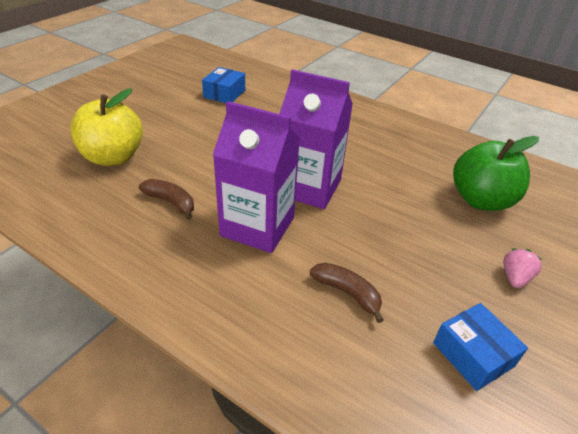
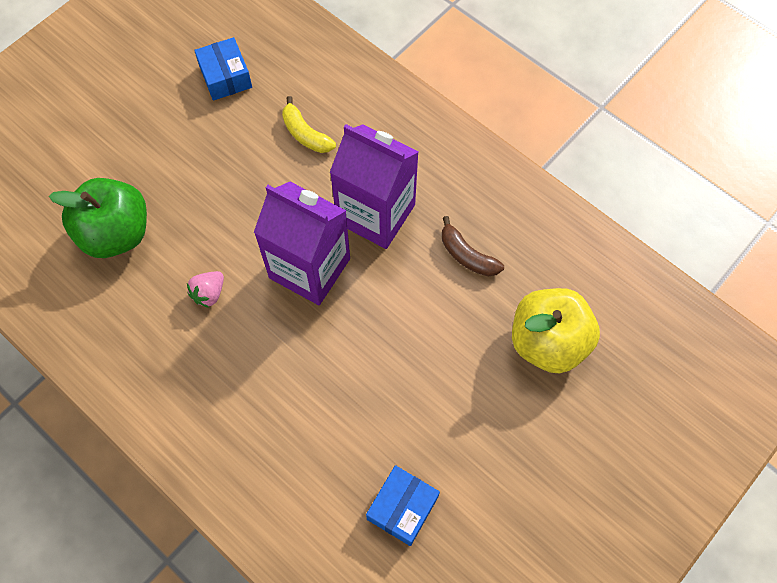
camera: 170 degrees left, 25 degrees up
brown banana [310,263,384,323] -> yellow banana [282,96,336,153]
pink strawberry [503,249,542,288] -> pink strawberry moved to [187,271,224,308]

